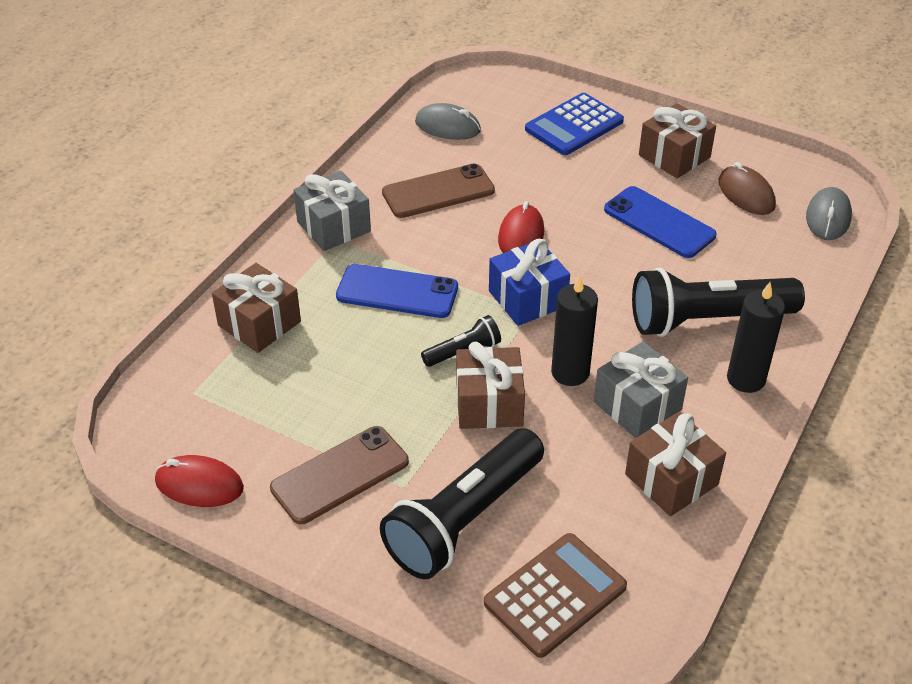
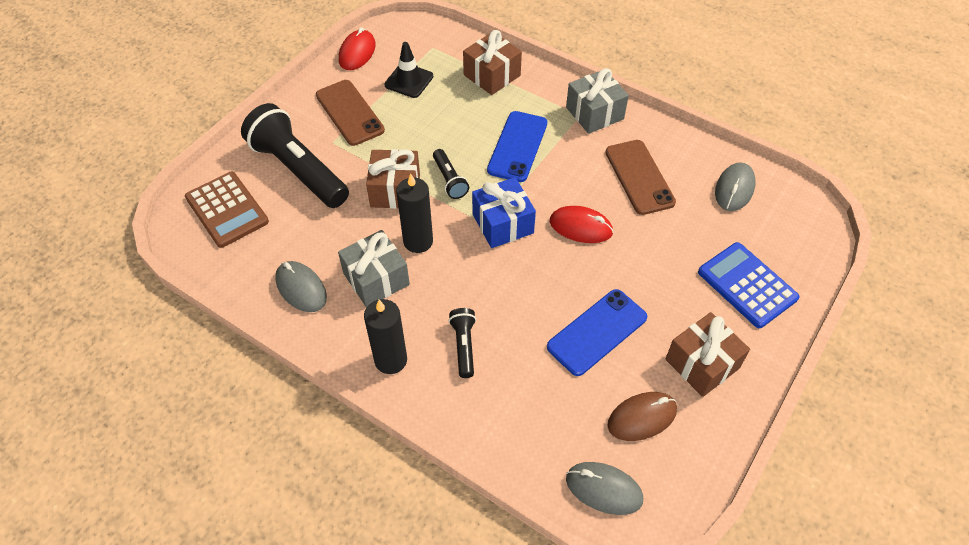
camera: 95 degrees right, 10 degrees up
brown gift [625,412,726,516] -> grey mouse [275,261,327,312]
black flashlight [632,267,805,337] -> black flashlight [449,308,476,378], size x0.47
none -> black traffic cone [384,42,433,98]

